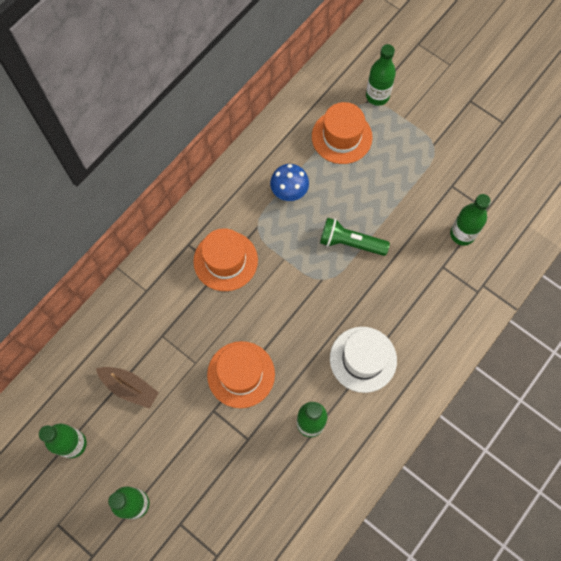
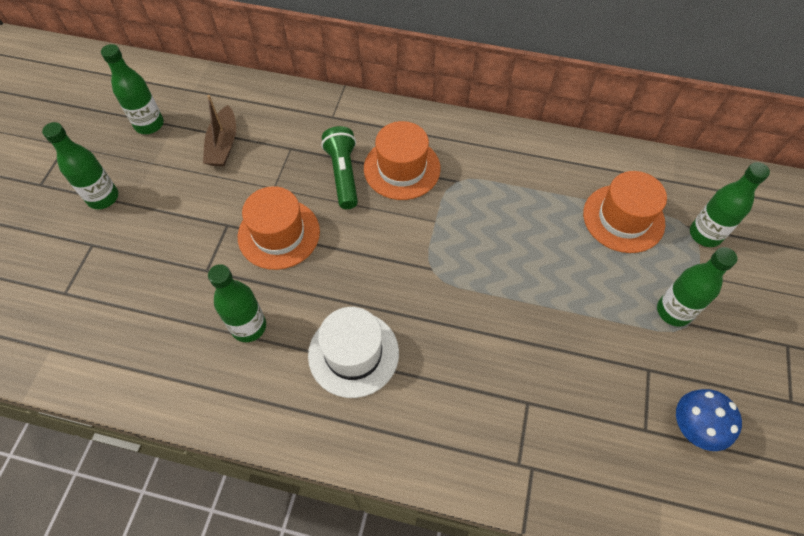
camera: 65 degrees right, 10 degrees down
blue mushroom [270,164,309,201] -> blue mushroom moved to [676,389,742,451]
green flashlight [320,218,390,256] -> green flashlight moved to [321,126,358,209]
green bottle [450,194,491,246] -> green bottle moved to [657,247,737,326]

